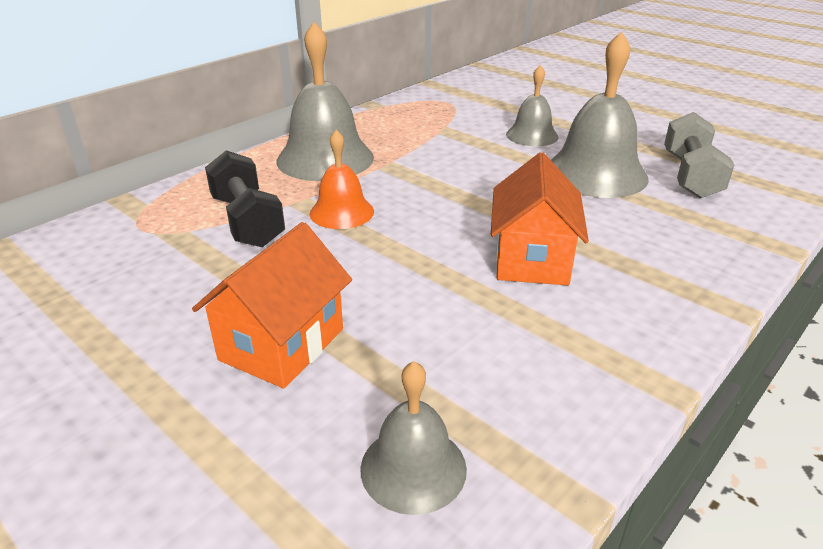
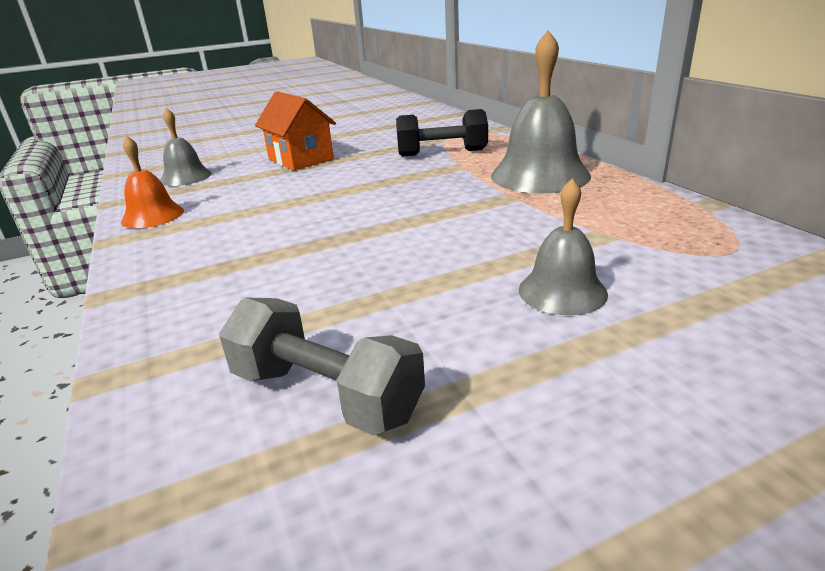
camera: 115 degrees right, 5 degrees down
orange bell [309,130,374,229] -> orange bell moved to [121,136,184,228]
orange house [491,152,589,285] -> none
grey bell [551,31,648,198] -> none

